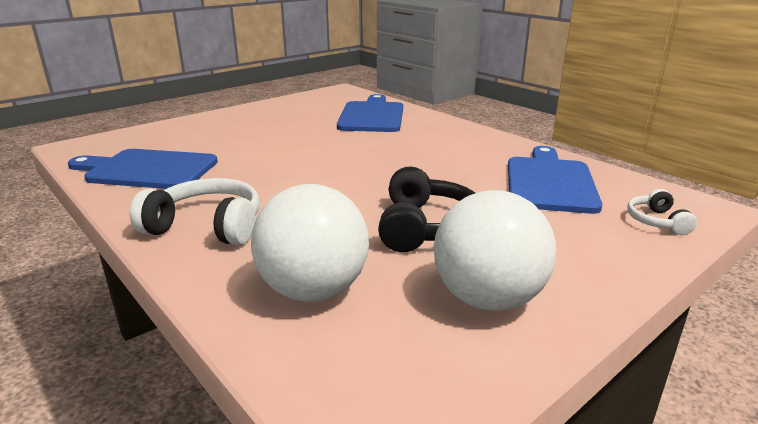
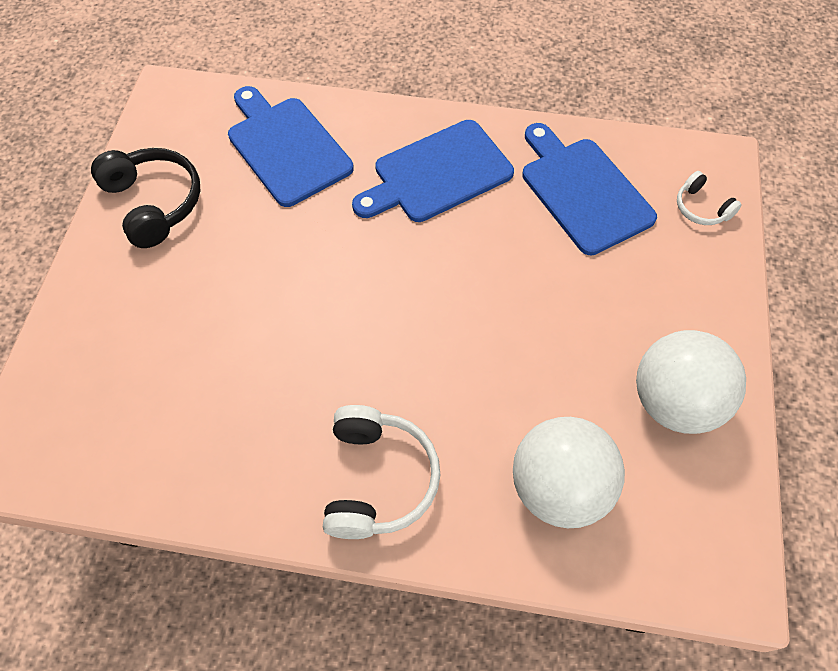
camera: 40 degrees left, 35 degrees up
blue cutting board [68,149,218,189] -> blue cutting board moved to [352,120,514,222]
white headphones [130,178,259,245] -> white headphones turned 120 degrees clockwise [323,405,441,539]
black headphones [378,167,475,252] -> black headphones moved to [91,148,200,248]

